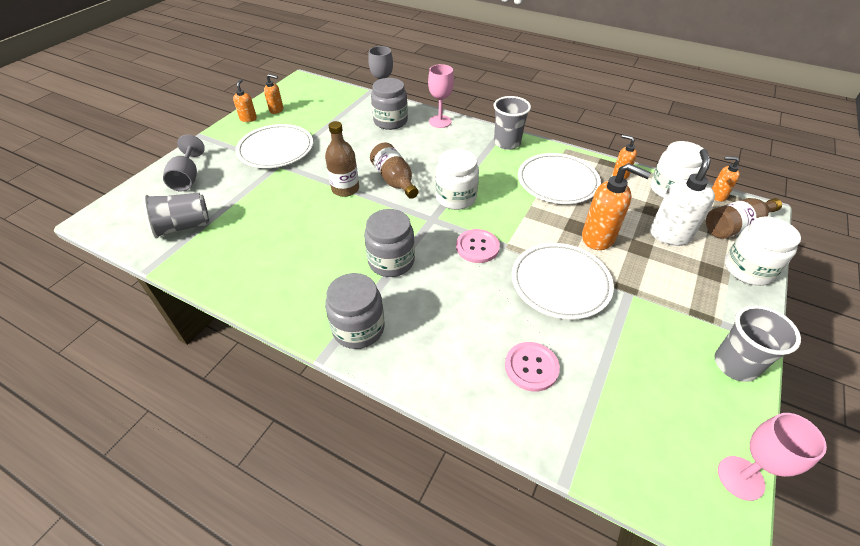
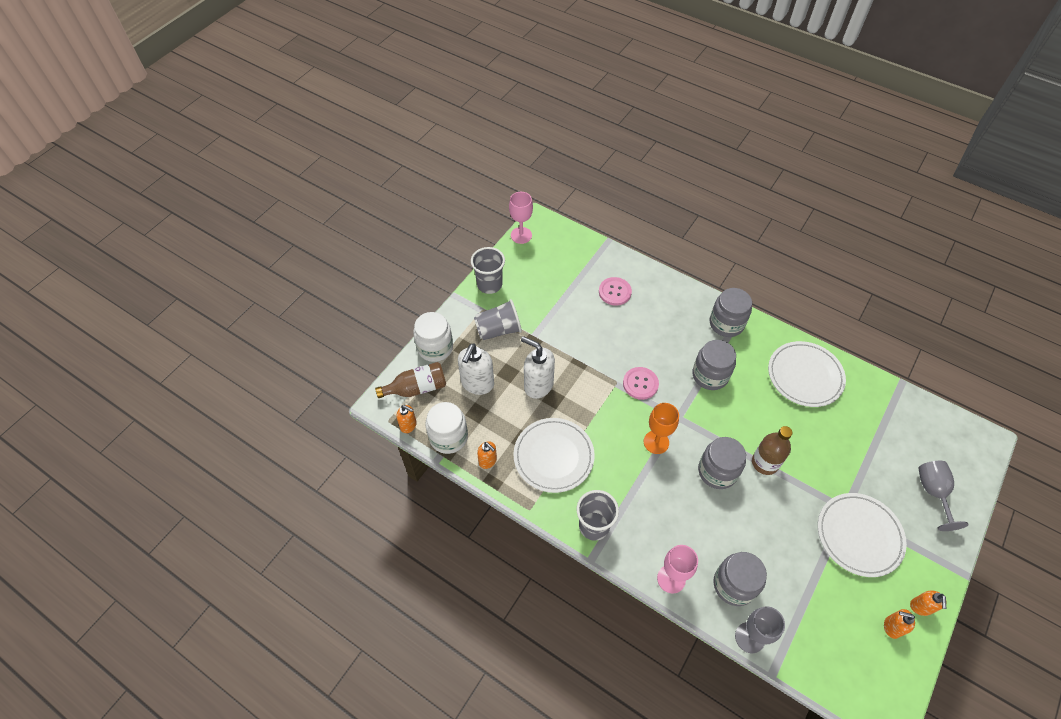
camera: 175 degrees left, 10 degrees up
grey cup [143,193,209,238] -> grey cup moved to [474,299,522,340]
brown bottle [370,142,418,199] -> grey jar [698,437,746,489]
white jar [435,149,479,210] -> orange goblet [644,403,679,454]
white plate [512,243,614,320] -> white plate moved to [768,341,846,407]
orange soap dispenser [582,163,651,250] -> white soap dispenser [521,336,555,399]

